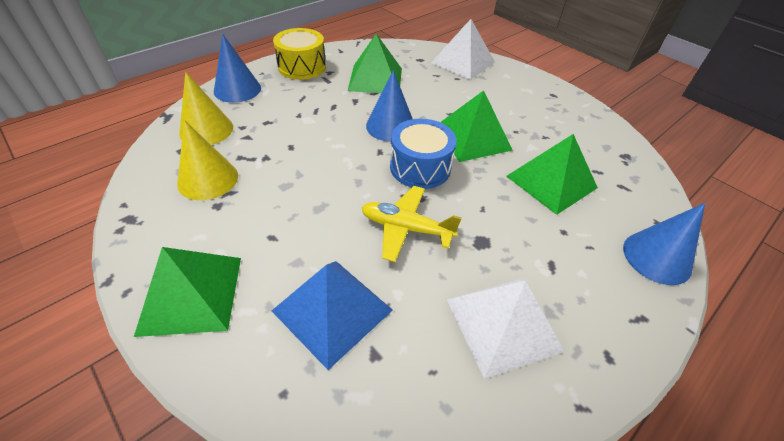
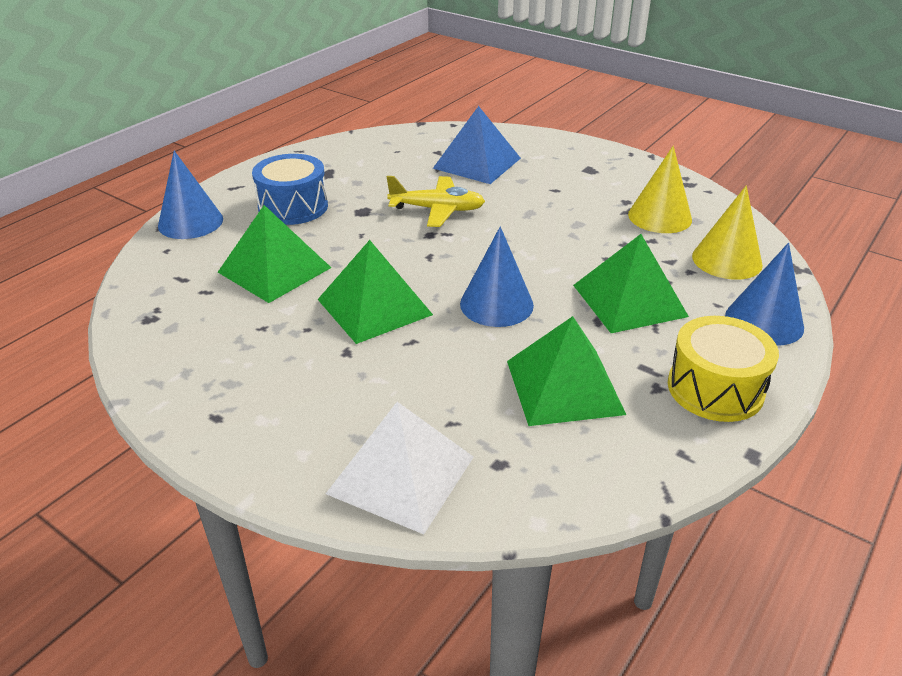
camera: 170 degrees right, 10 degrees down
green pyramid [134,247,241,337] -> green pyramid moved to [573,234,689,333]
blue drum [390,119,457,189] -> blue drum moved to [252,154,328,225]
white pyramid [447,279,564,379] -> none

